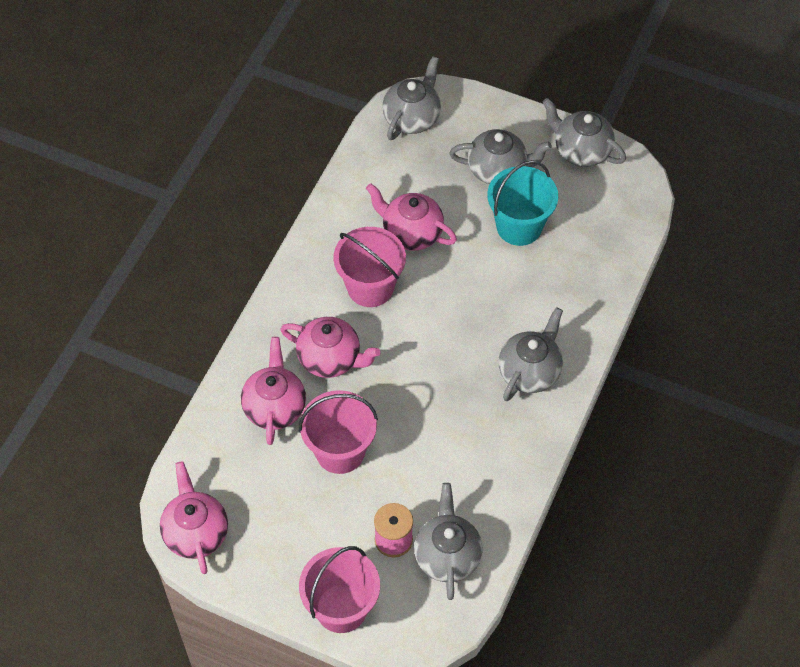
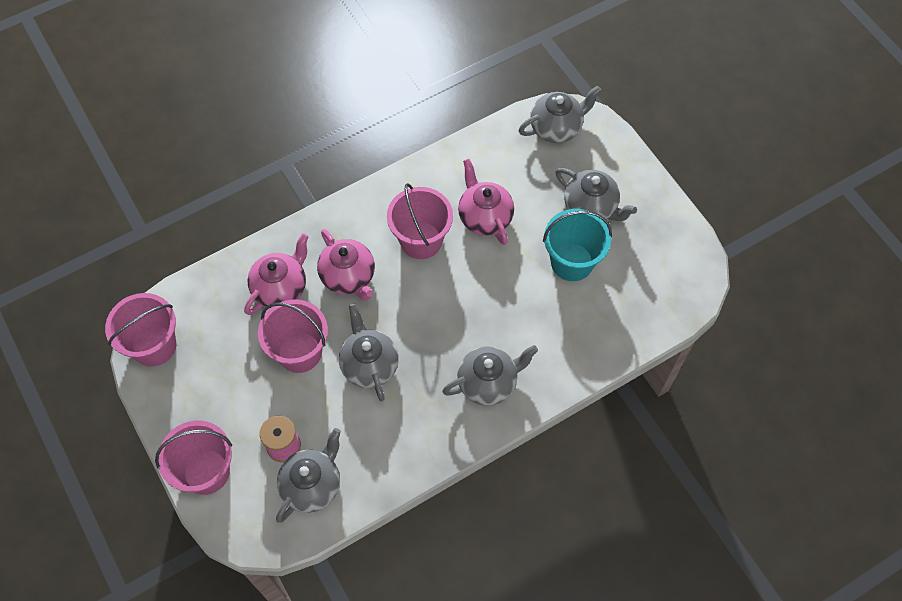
camera: 35 degrees right, 5 degrees up
pink teapot [160,461,228,574] -> pink bucket [105,293,176,366]
grey teapot [542,98,626,167] -> grey teapot moved to [339,304,399,401]

